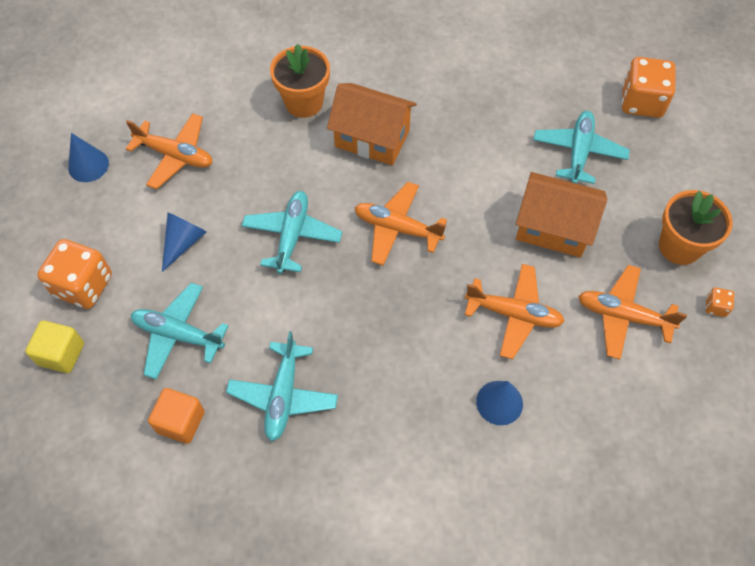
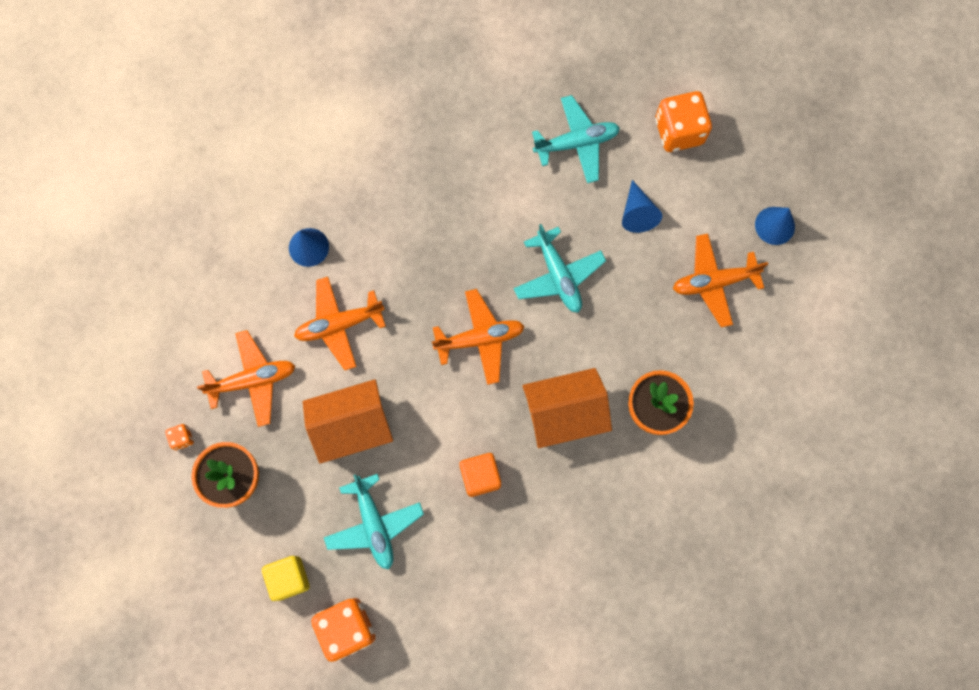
camera: 145 degrees right, 15 degrees up
yellow cube [25,320,84,373] -> yellow cube moved to [262,556,310,601]
orange cube [148,388,205,444] -> orange cube moved to [459,453,501,497]
turquoise plane [226,331,338,441] -> none

